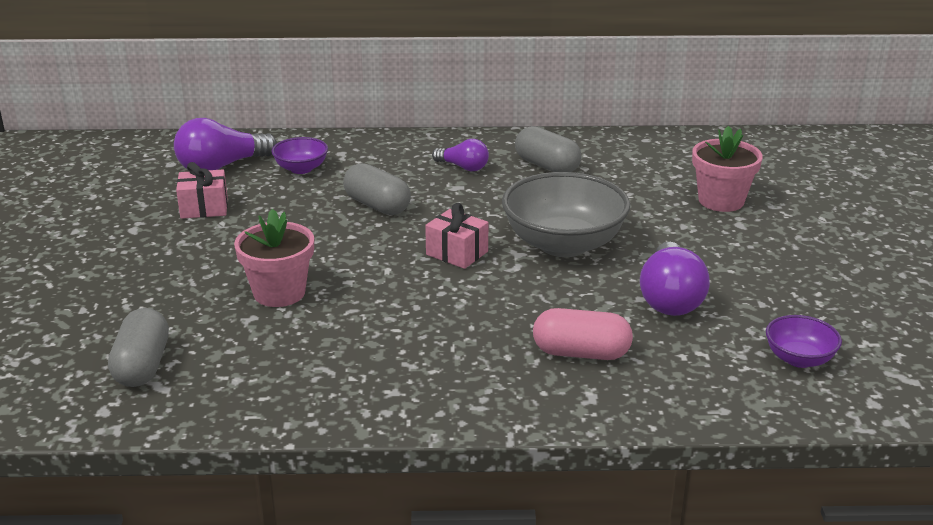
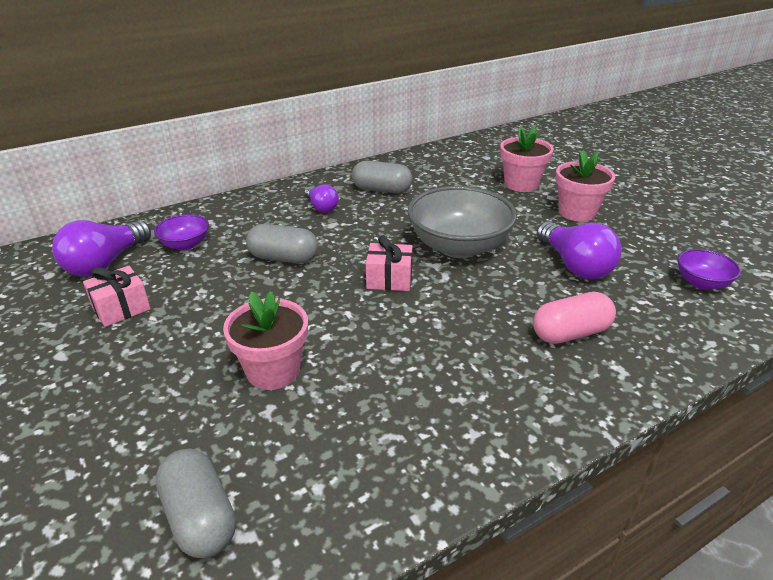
camera: 30 degrees left, 5 degrees up
purple light bulb [432,139,489,171] -> purple light bulb turned 60 degrees clockwise [305,184,339,213]
none -> pink flower pot [556,150,615,222]

